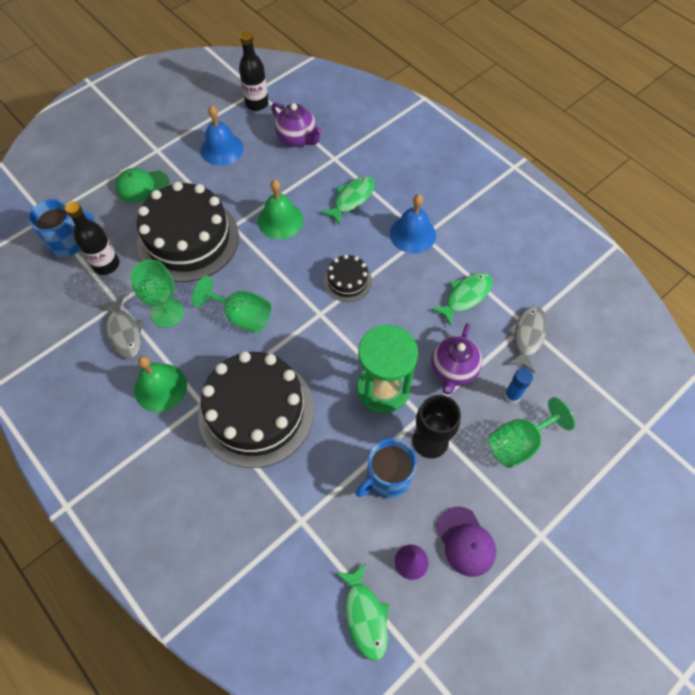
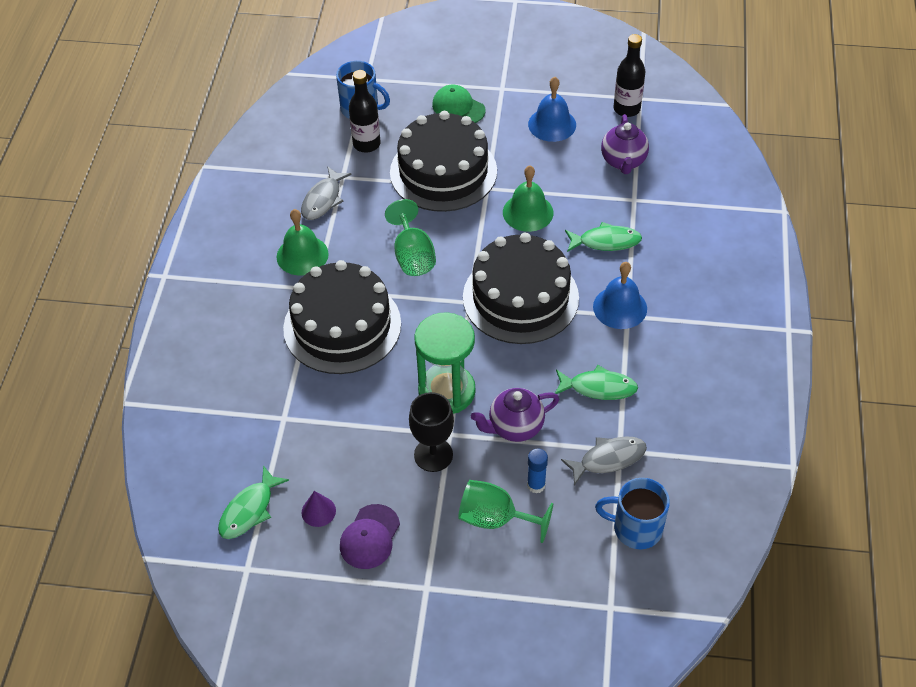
camera: 50 degrees right, 10 degrees down
green goblet [130,260,184,327] -> none
black cake [324,255,372,302] -> black cake [463,232,579,344], size x2.16
blue mug [356,438,417,499] -> blue mug moved to [595,478,670,549]

